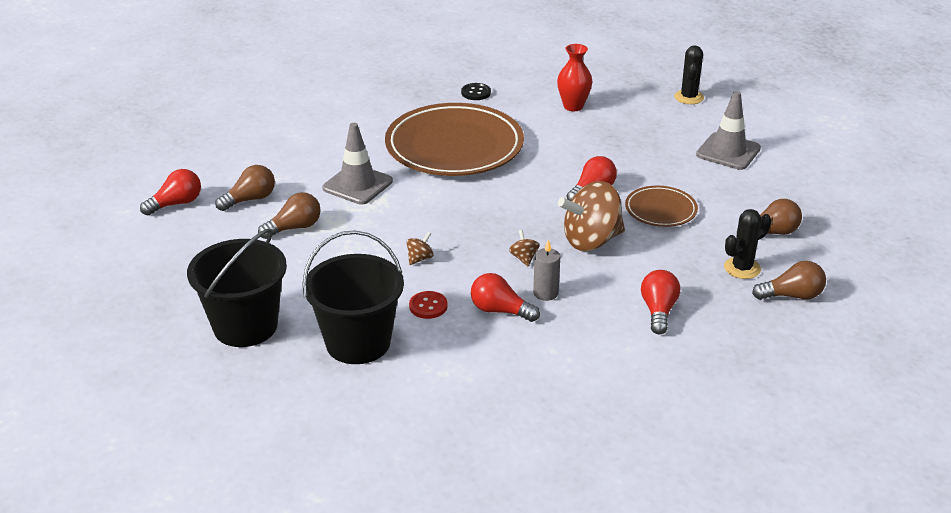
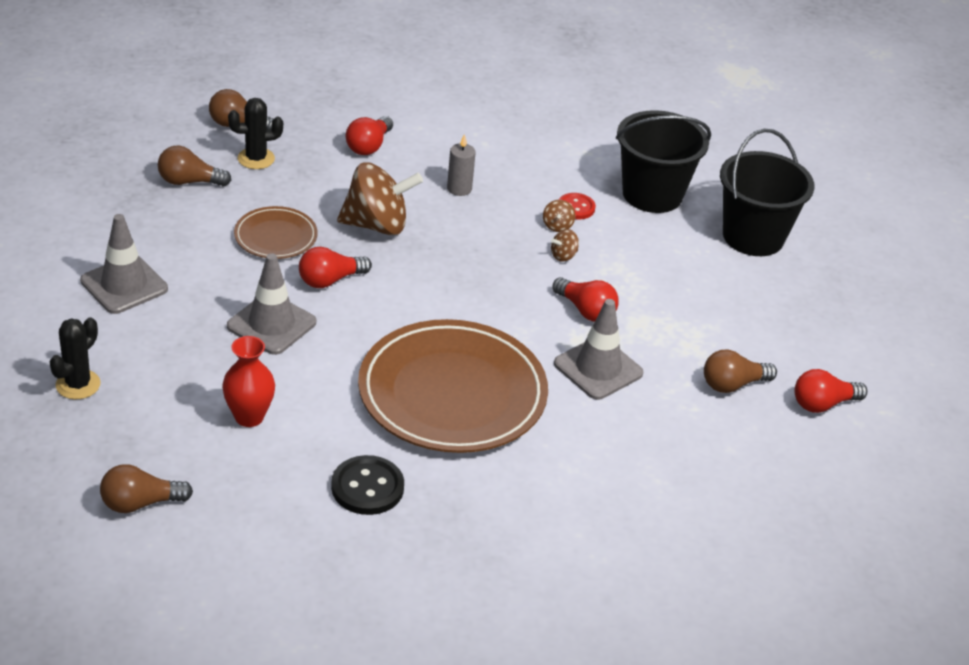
camera: 165 degrees left, 5 degrees up
brown light bulb [258,192,321,239] -> brown light bulb moved to [100,464,193,513]
black button [461,83,491,100] -> black button [331,455,404,515], size x1.57
red light bulb [471,273,540,322] -> red light bulb moved to [552,277,619,322]
brown spinning top [509,230,539,266] -> brown spinning top moved to [543,200,575,232]
none -> grey traffic cone [227,253,316,355]

